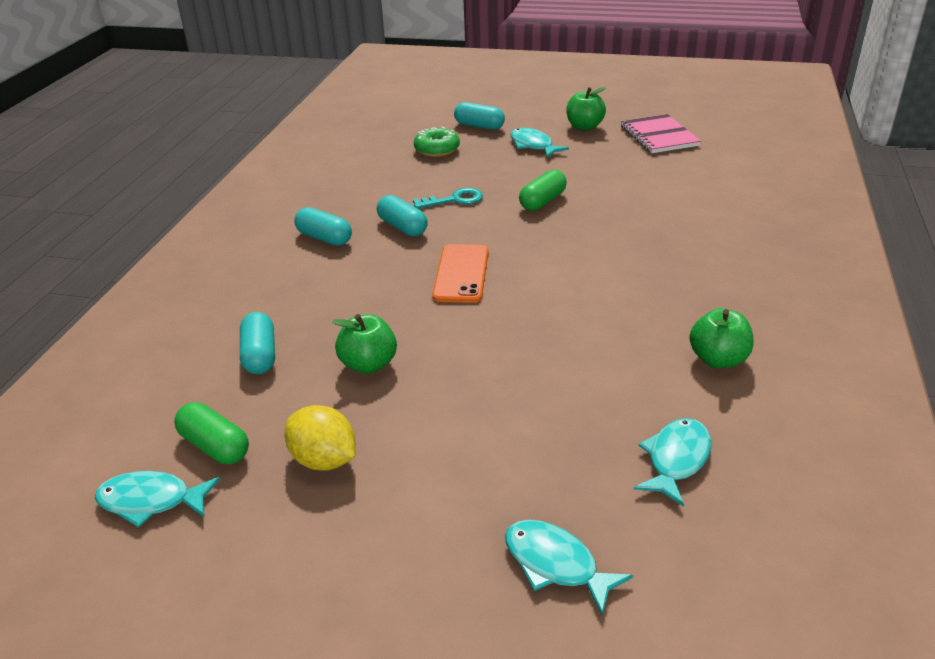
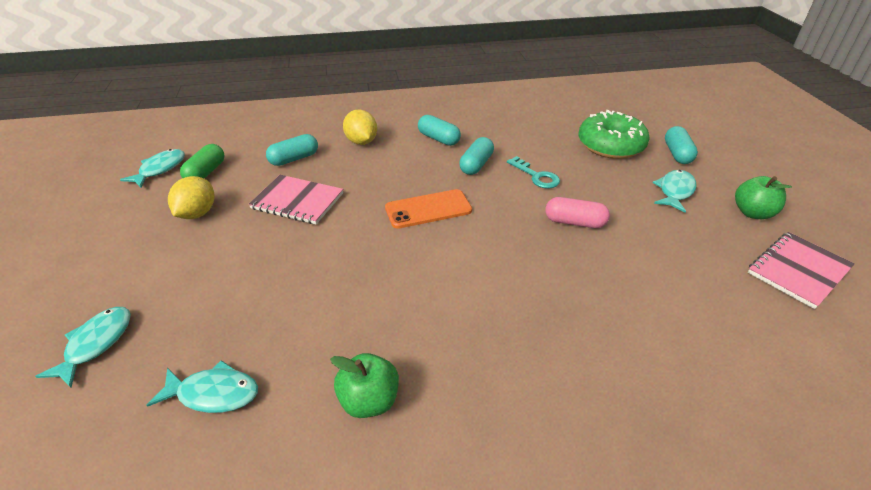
camera: 65 degrees right, 5 degrees up
turquoise fish [95,471,220,527] -> turquoise fish turned 45 degrees clockwise [120,149,185,188]
turquoise capsule [294,207,352,246] -> turquoise capsule turned 60 degrees counterclockwise [418,115,461,146]
green apple [332,314,397,374] -> pink notebook [248,175,343,224]
green donut [414,127,460,157] -> green donut [579,110,650,159], size x1.62
green capsule [519,170,567,211] -> pink capsule [545,197,610,228]
none -> yellow lemon [343,109,377,145]

